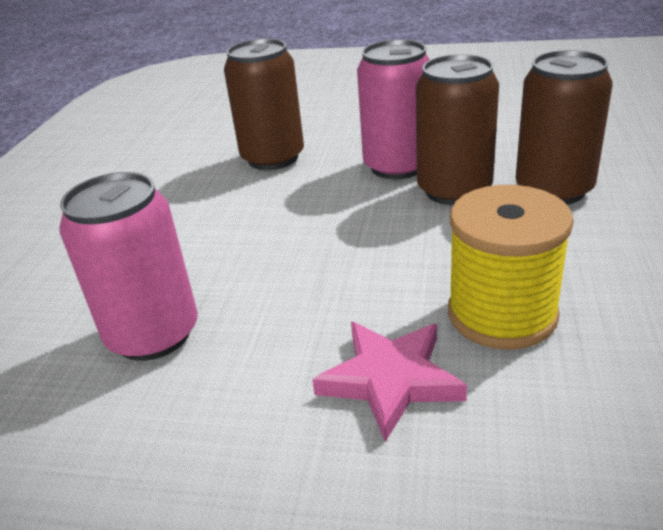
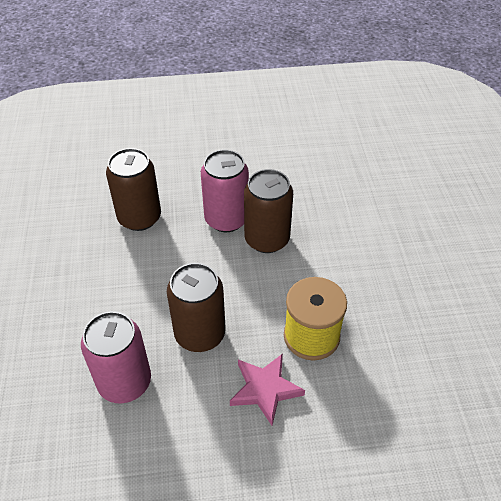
camera: 20 degrees left, 15 degrees up
brown can [516,50,613,204] -> brown can moved to [167,263,226,352]

